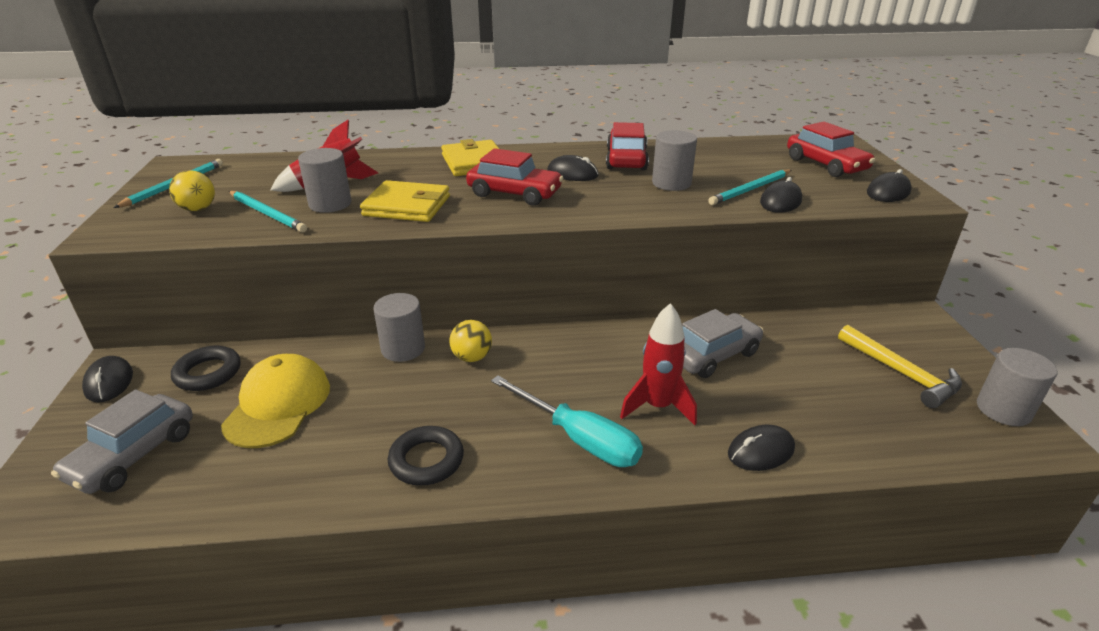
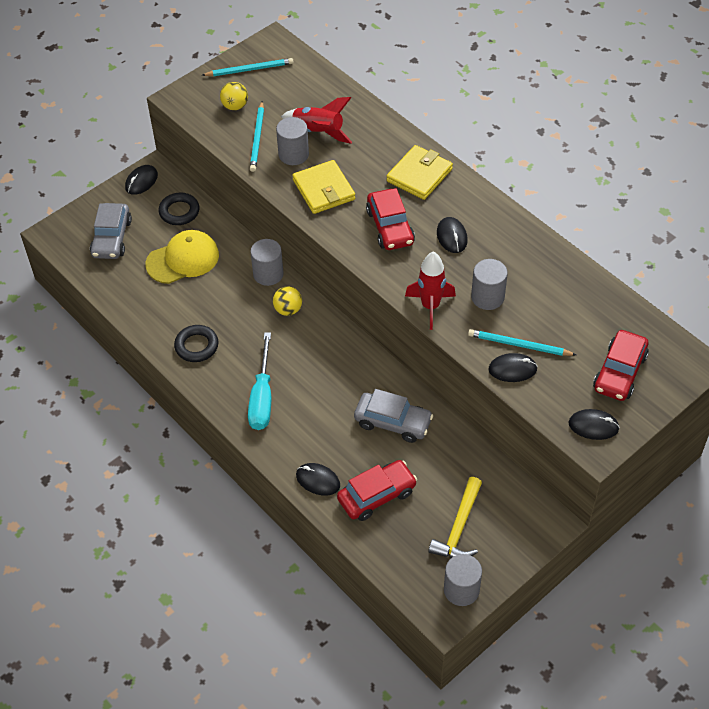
camera: 55 degrees right, 20 degrees up
grey car [51,389,193,494] -> grey car turned 75 degrees counterclockwise [90,203,132,259]
red car [606,122,649,170] -> red car moved to [337,460,417,521]
red rocket [620,303,697,425] -> red rocket moved to [405,252,456,330]

